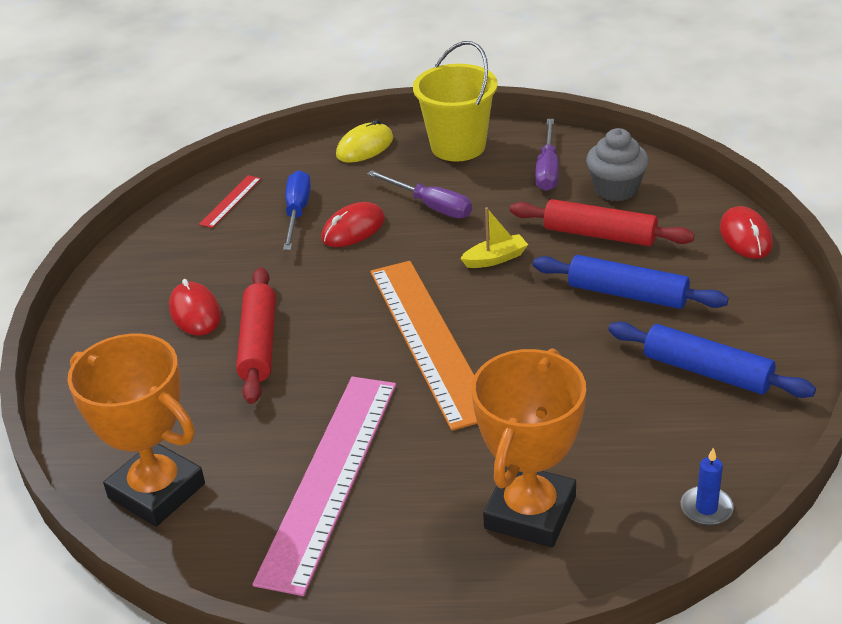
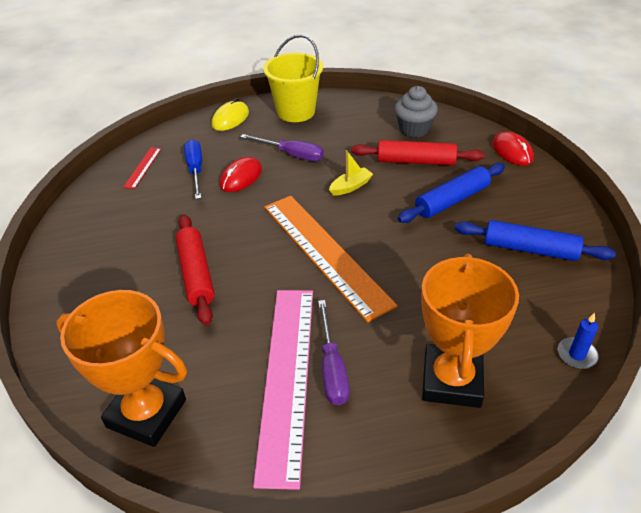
camera: 15 degrees left, 5 degrees up
red mouse [169,279,221,336] -> none
blue rolling pin [533,255,729,309] -> blue rolling pin turned 45 degrees counterclockwise [398,163,505,223]
purple screwdriver [535,119,559,191] -> purple screwdriver moved to [318,300,350,405]

